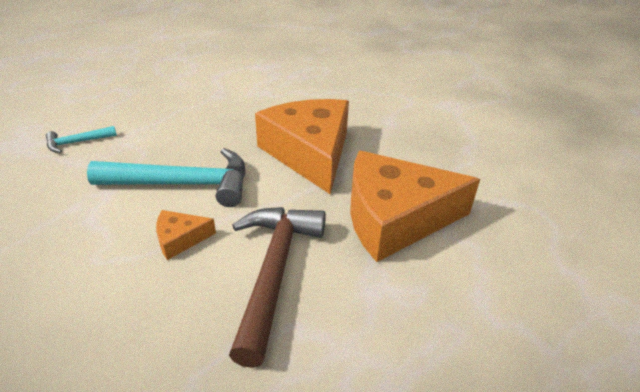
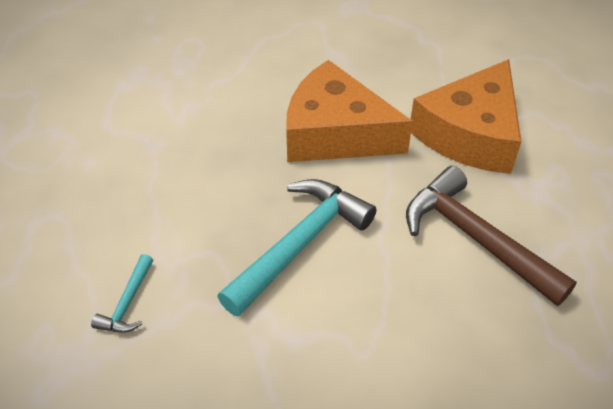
camera: 50 degrees left, 10 degrees up
orange cheese [156,210,216,260] -> none

